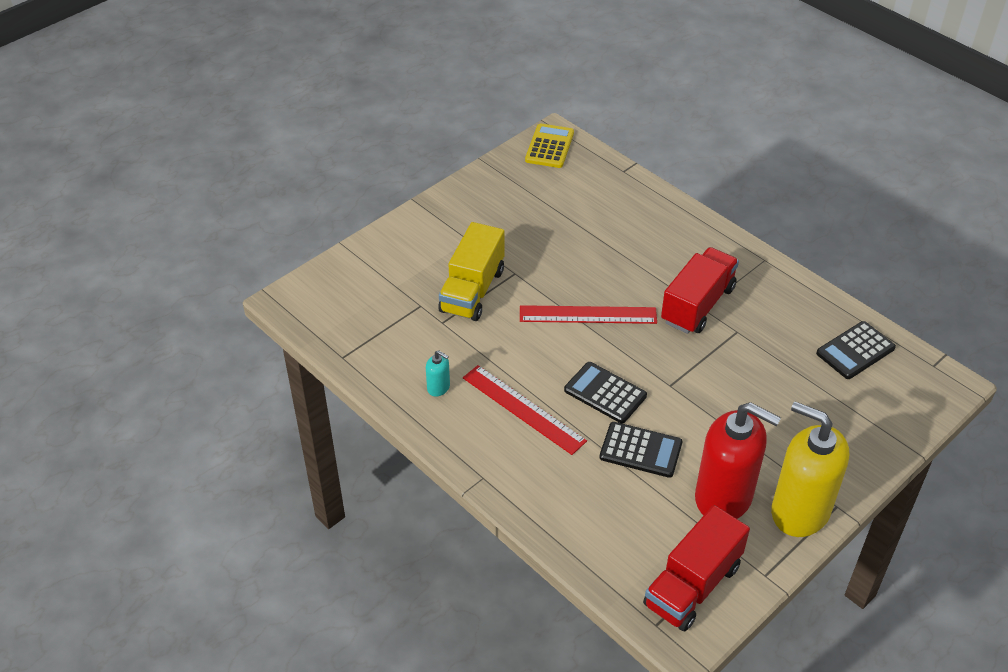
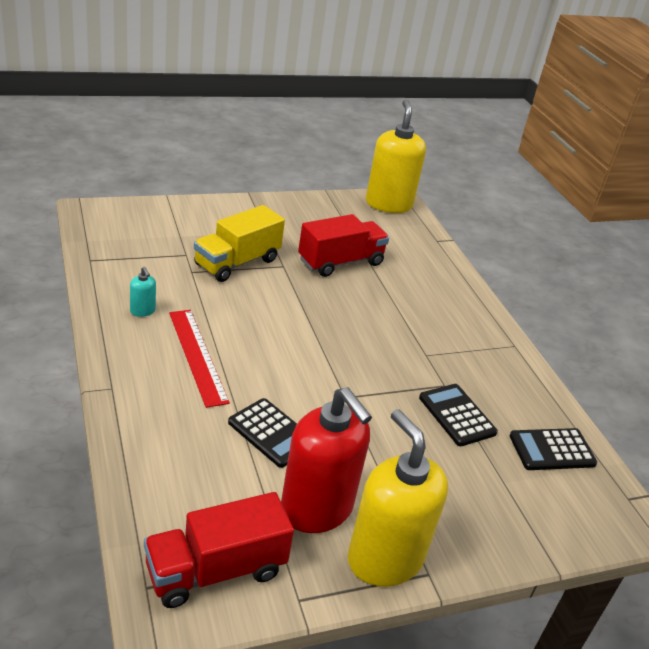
camera: 20 degrees right, 10 degrees down
red ruler [520,305,657,324] -> none
yellow calculator [525,123,574,168] -> yellow soap dispenser [366,100,426,213]
black calculator [564,362,647,423] -> black calculator moved to [419,384,498,446]
red truck [661,247,739,334] -> red truck moved to [298,214,389,277]

